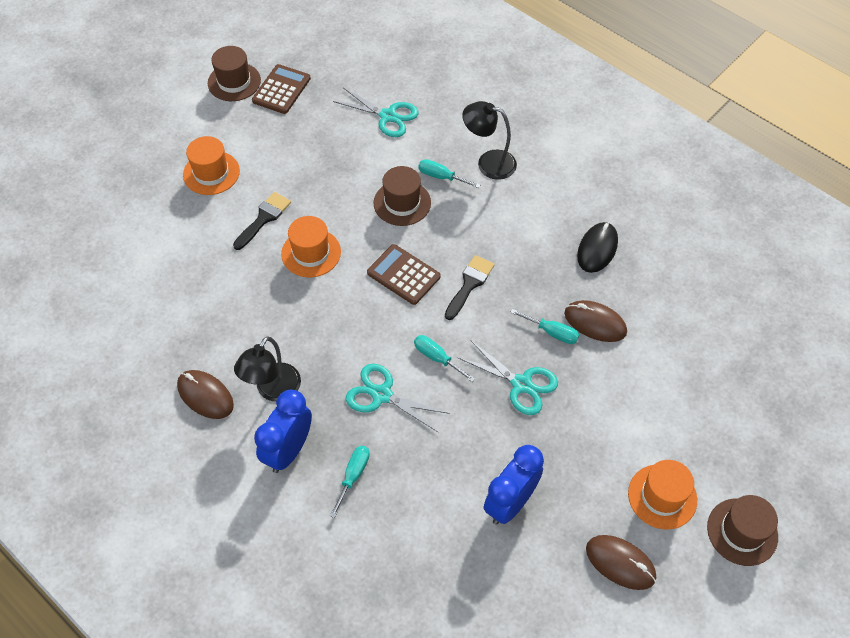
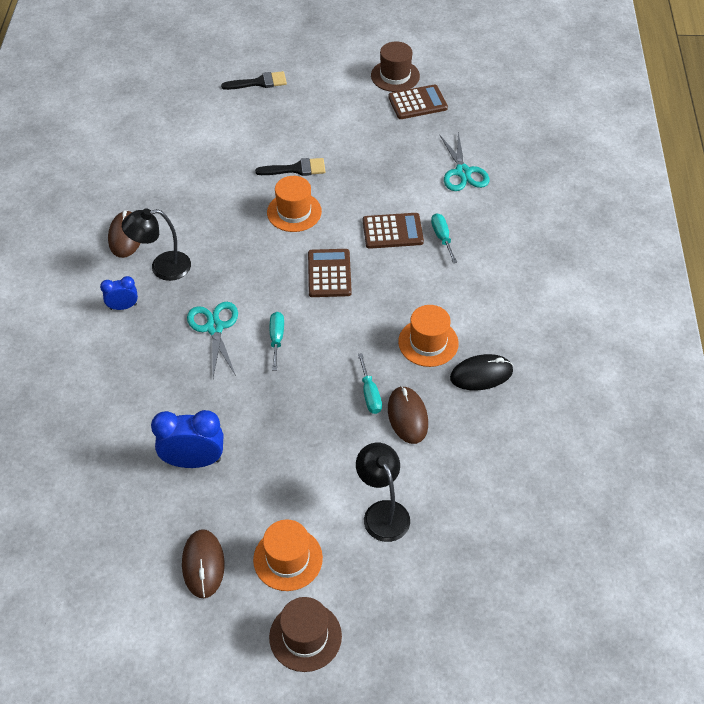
camera: 50 degrees right, 5 degrees down
orange hat [183,136,240,195] -> orange hat moved to [398,305,459,367]
blue clock [254,390,312,473] -> blue clock [100,276,138,310], size x0.56
turquoise screwdriver [330,446,370,518] -> none
brown hat [374,166,431,226] -> brown calculator [363,213,424,249]
black brush [445,255,495,320] -> black brush moved to [221,71,287,90]
turquoise scissors [458,341,558,415] -> none
black lamp [462,101,517,180] -> black lamp moved to [356,443,410,542]

